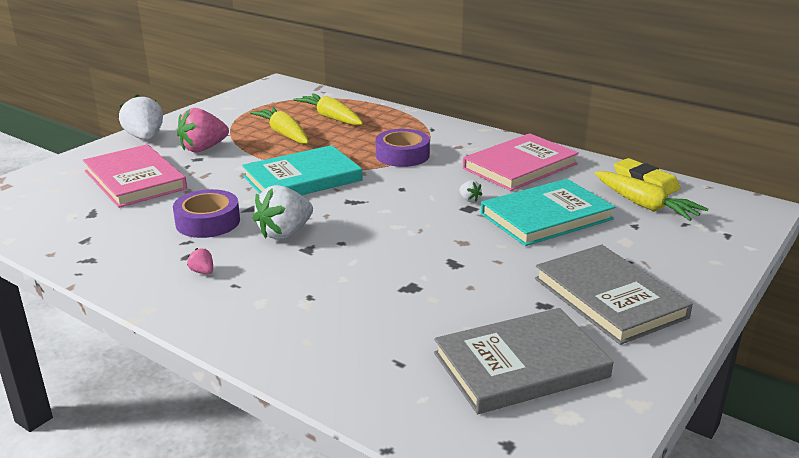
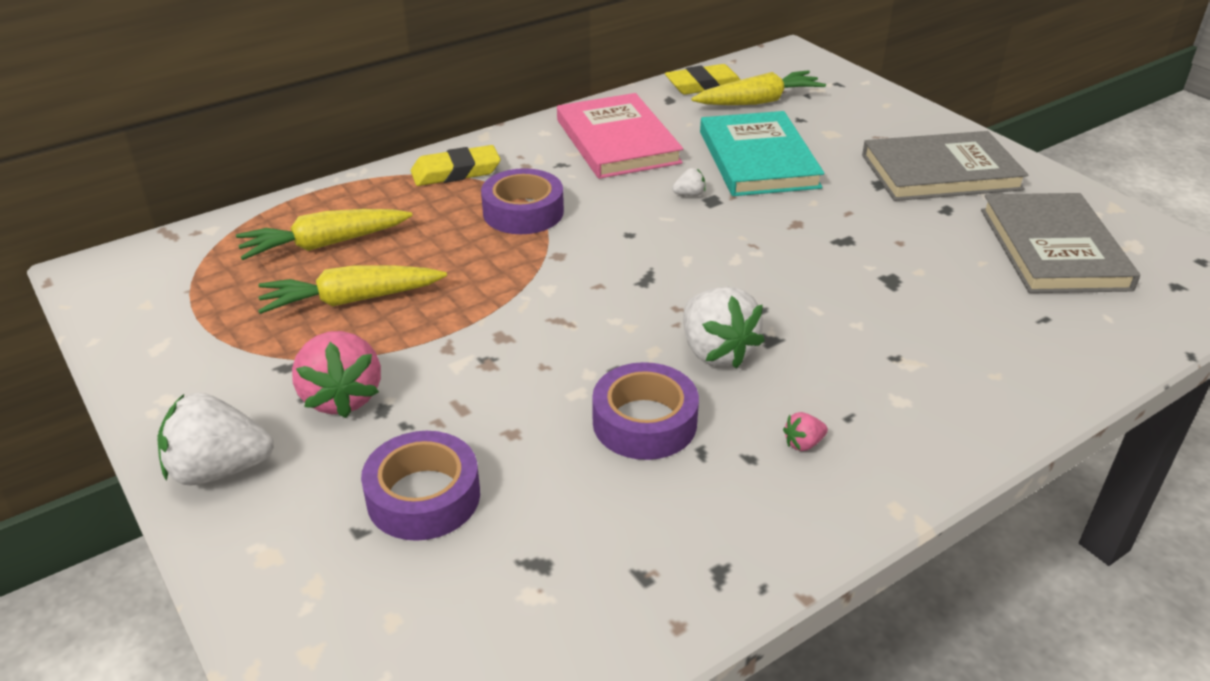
camera: 70 degrees left, 10 degrees up
pink book [83,144,187,208] -> purple tape [361,431,480,541]
turquoise book [242,145,363,195] -> none
none -> yellow eraser [411,145,501,186]

